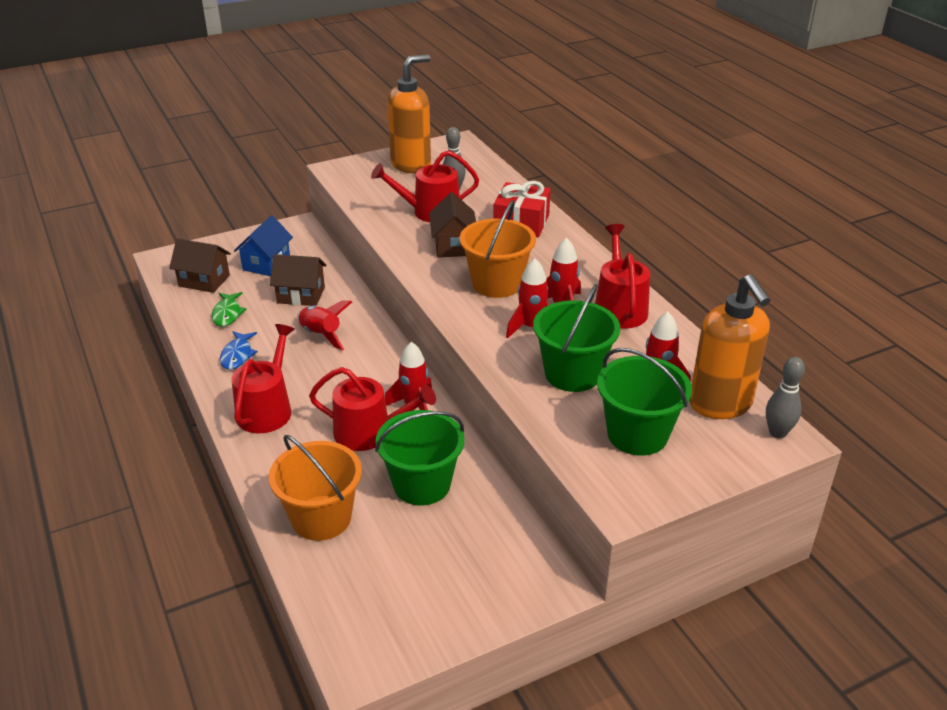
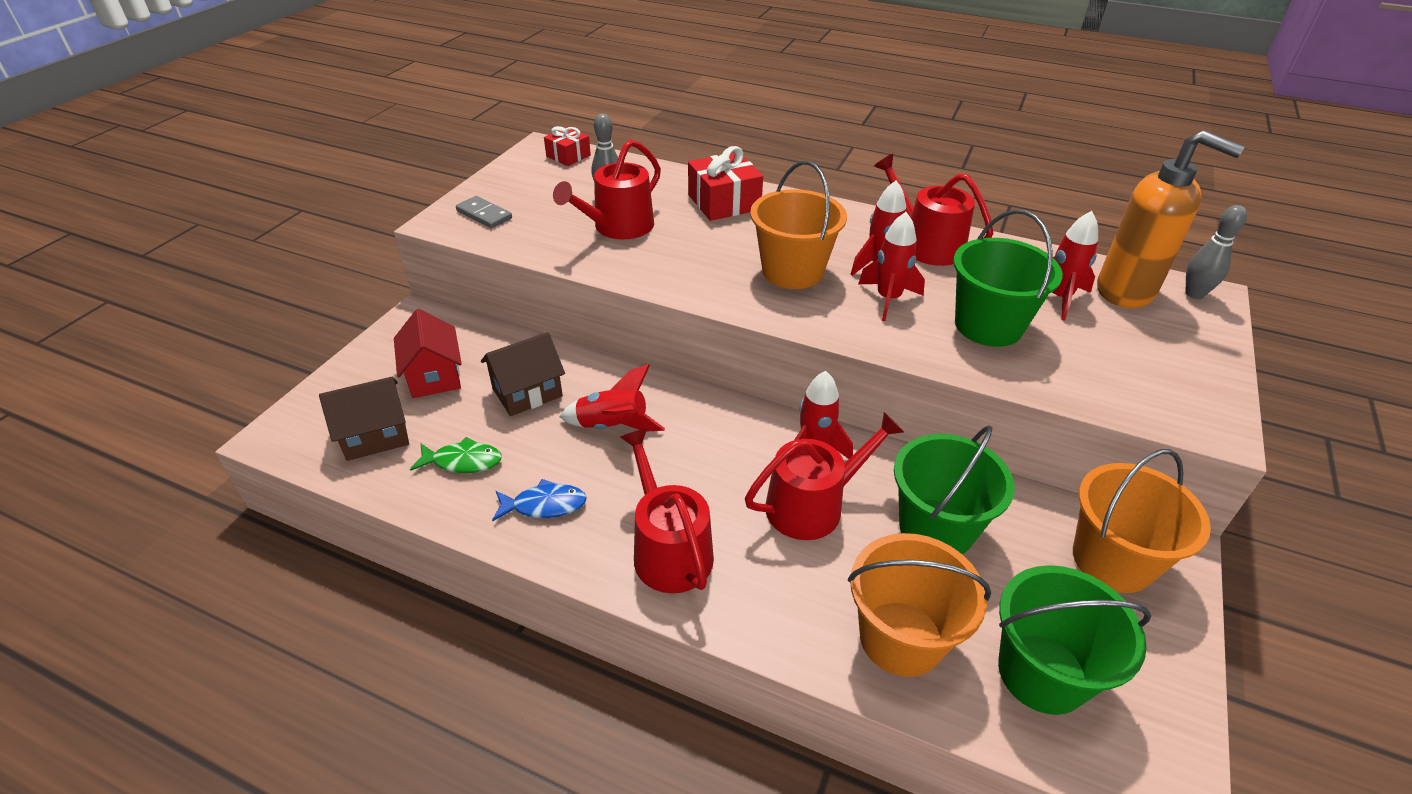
camera: 40 degrees left, 5 degrees up
green fish [212,292,246,327] -> green fish turned 45 degrees counterclockwise [410,437,502,473]
blue fish [220,331,258,370] -> blue fish turned 60 degrees counterclockwise [492,479,587,522]
blue house [234,215,293,276] -> red house [394,309,462,398]
orange soap dispenser [387,54,431,173] -> none
brown house [429,192,476,258] -> none
green bucket [597,348,692,455] -> green bucket moved to [998,565,1151,715]
none -> grey domino [456,196,512,228]
none -> red gift [544,126,591,166]
none -> orange bucket [1073,449,1211,593]

